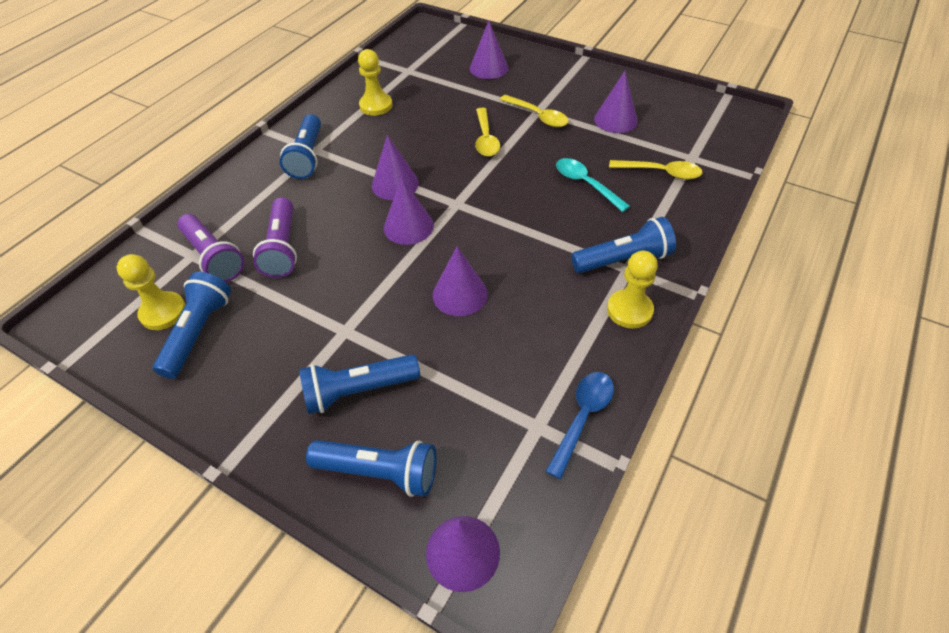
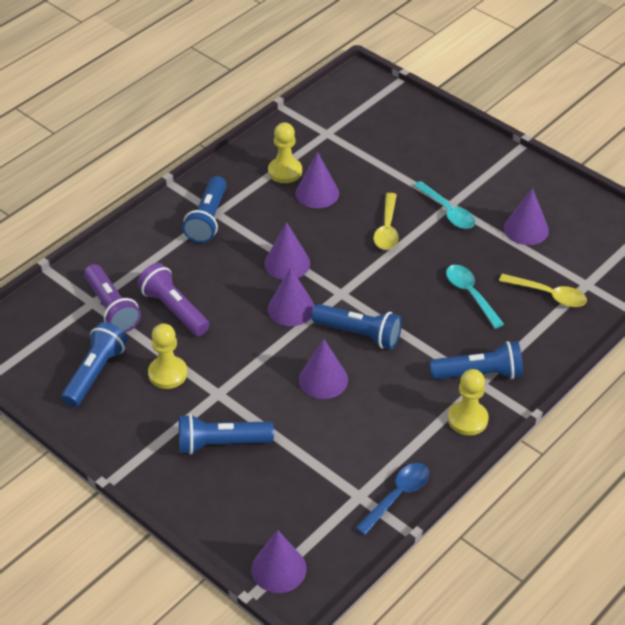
camera: 10 degrees right, 5 degrees down
yellow pawn [117,254,186,330] -> yellow pawn moved to [148,323,187,389]
purple flashlight [253,197,297,278] -> purple flashlight turned 135 degrees clockwise [137,263,210,336]
blue flashlight [306,440,437,497] -> blue flashlight moved to [312,304,402,349]
purple cone [470,21,509,79] -> purple cone moved to [295,152,339,208]
yellow spoon [500,95,569,127] -> turquoise spoon [414,181,475,229]

